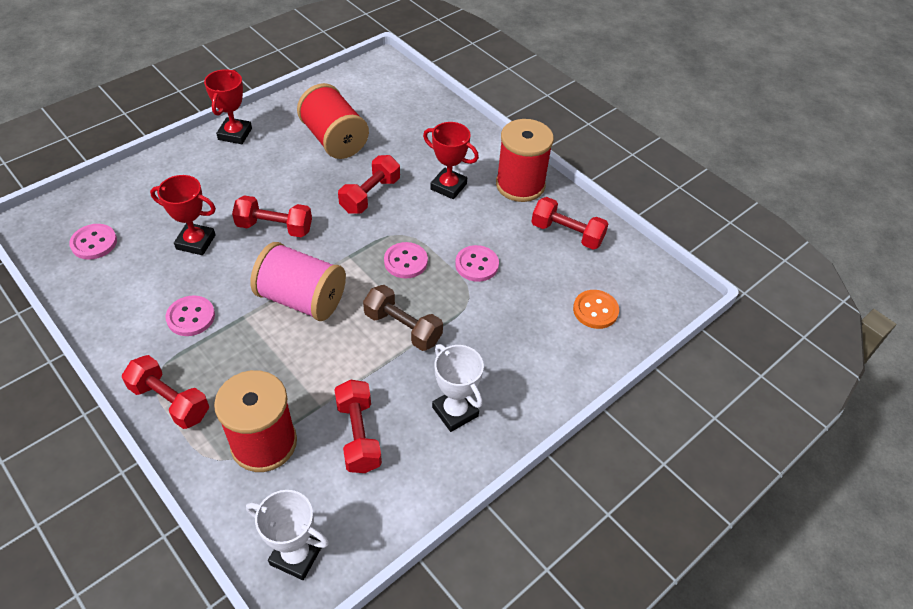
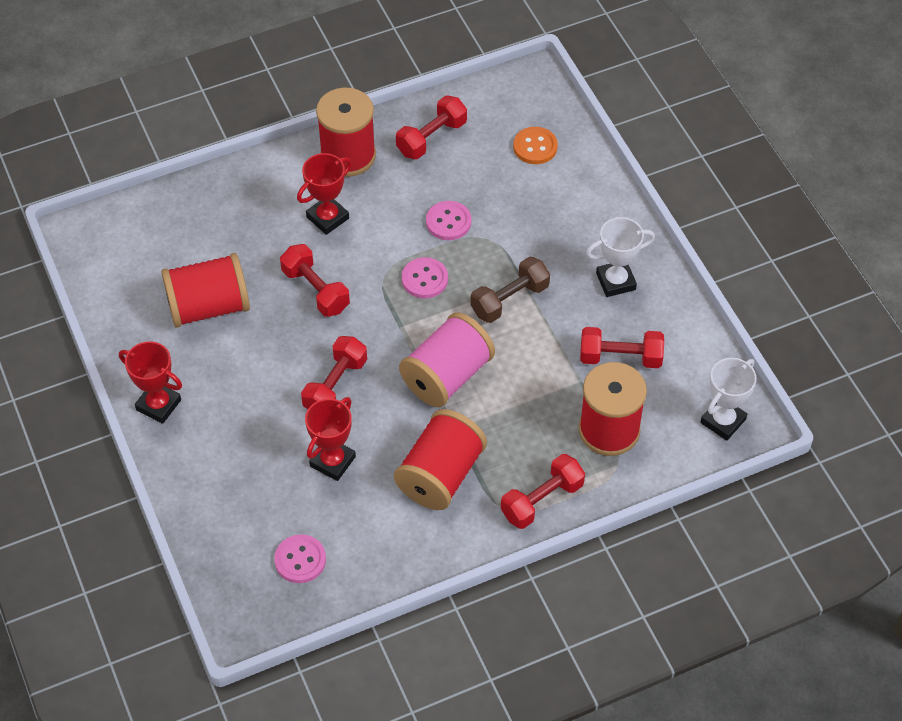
camera: 70 degrees left, 5 degrees up
pink button [165,296,215,336] -> red spool [394,409,487,510]

